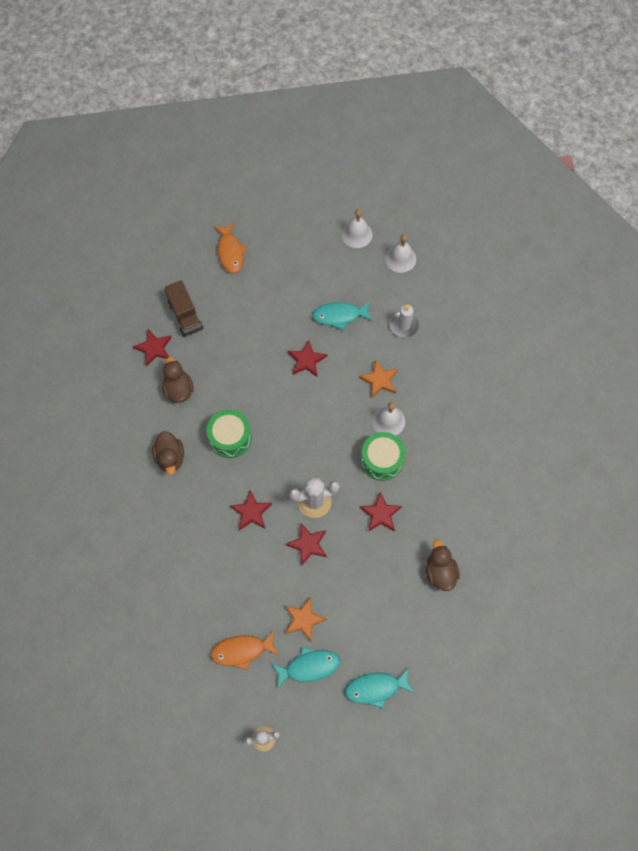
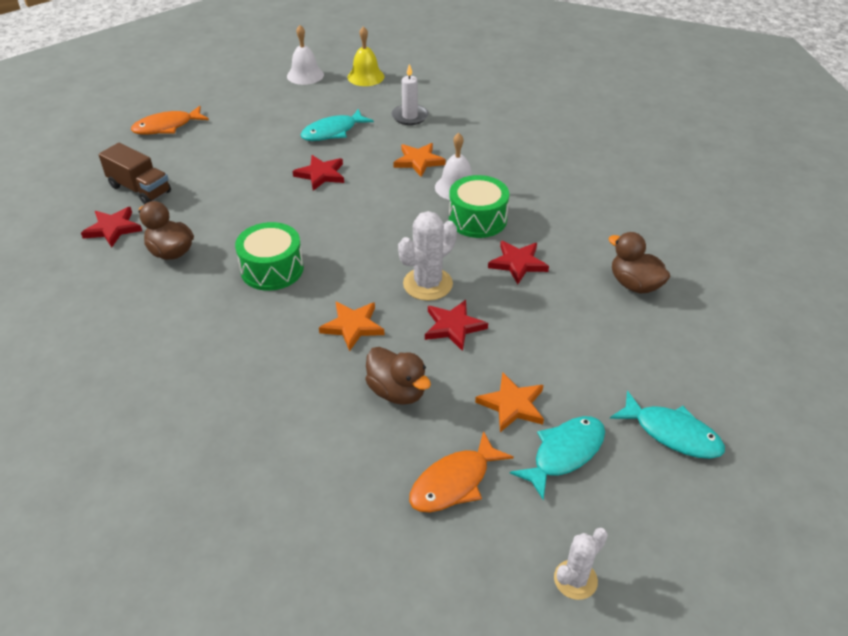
camera: 30 degrees left, 25 degrees down
brown duck [152,431,184,475] -> brown duck moved to [365,347,431,405]
orange fish [214,222,247,273] -> orange fish turned 105 degrees clockwise [131,106,209,134]
red star [230,490,272,530] -> orange star [319,302,385,351]
turquoise fish [345,668,414,709] -> turquoise fish turned 105 degrees counterclockwise [610,391,725,459]
white bell [385,234,416,273] -> yellow bell [348,26,384,86]

